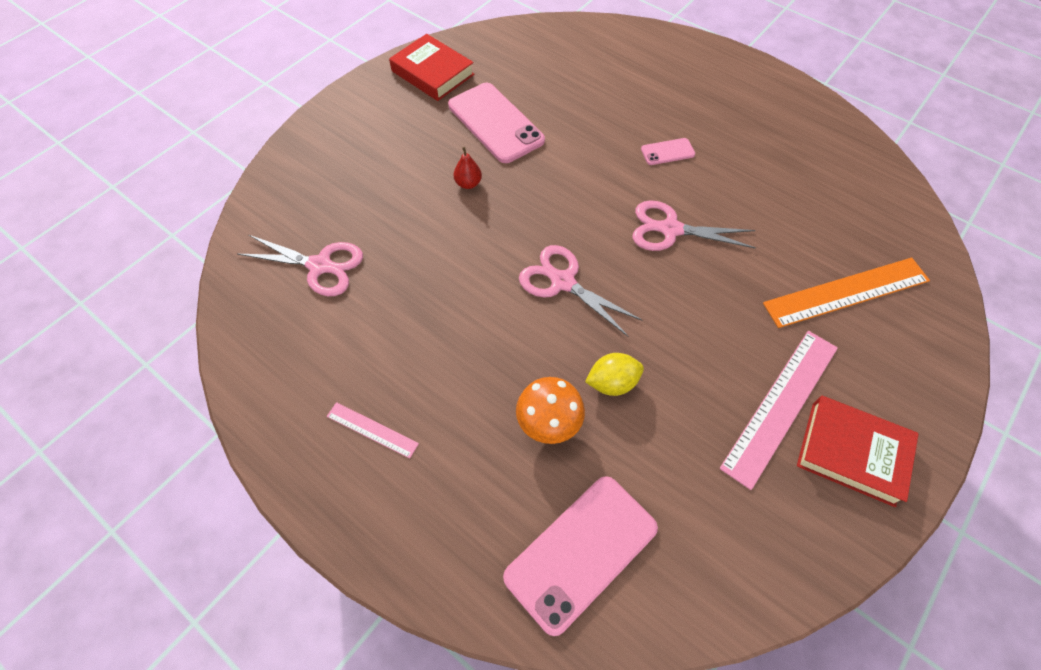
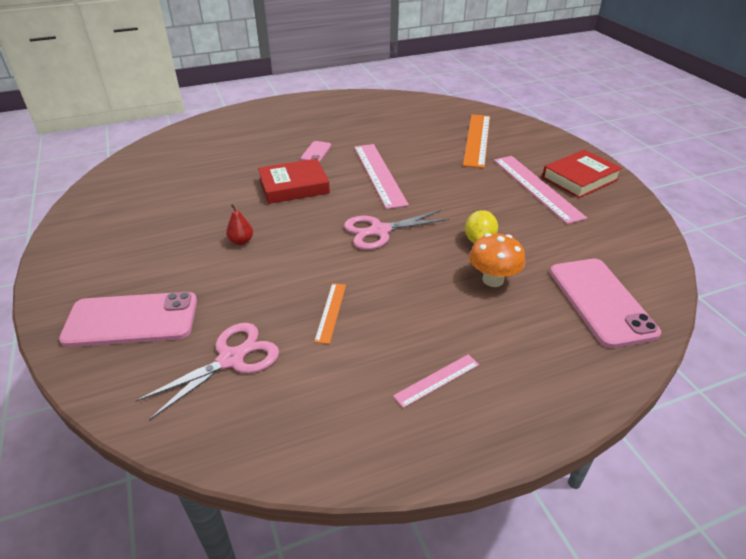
camera: 60 degrees left, 20 degrees down
red book [389,34,474,101] -> red book moved to [258,158,330,204]
pink phone [448,83,545,163] -> pink phone moved to [59,292,197,347]
pink scissors [632,200,756,251] -> pink ruler [354,144,409,209]
none -> orange ruler [314,283,346,344]

